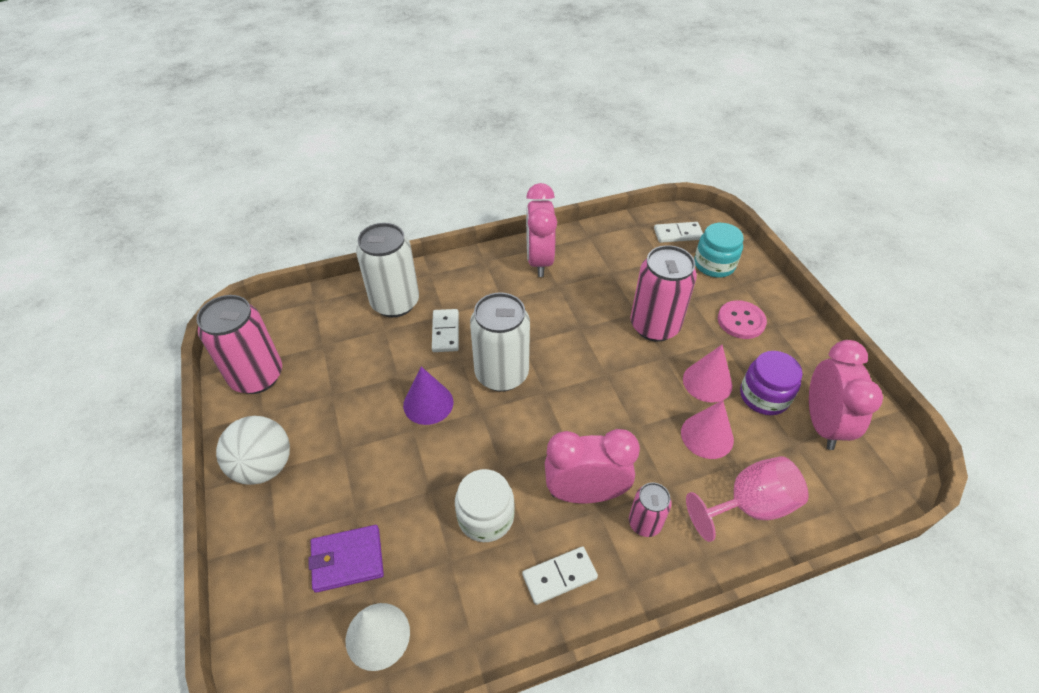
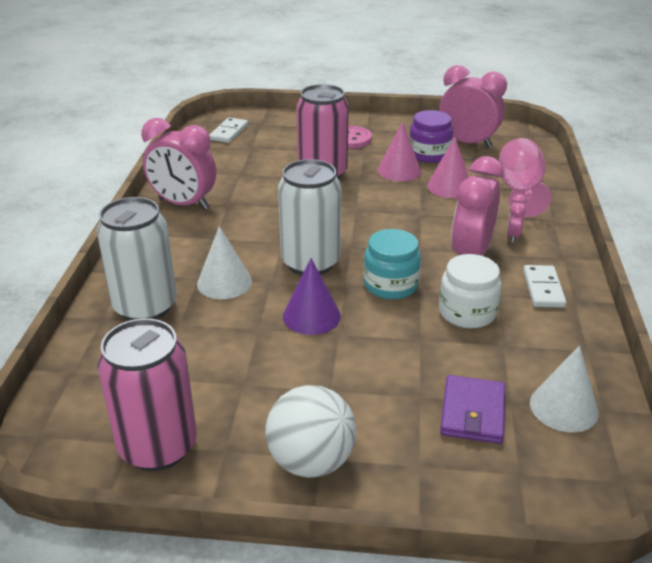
camera: 65 degrees left, 15 degrees down
white domino [432,309,459,352] -> white cone [197,226,252,299]
pink can [629,482,672,537] -> pink clock [507,194,526,243]
turquoise jar [694,223,744,278] -> turquoise jar moved to [364,229,421,299]

